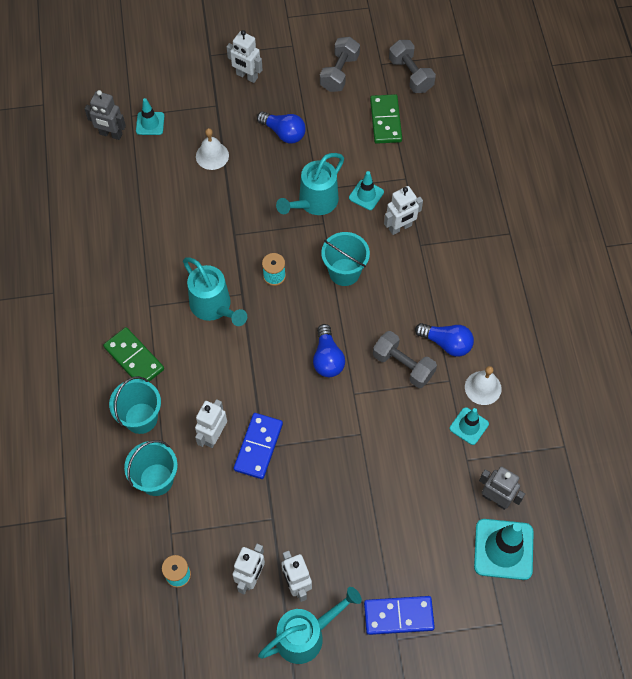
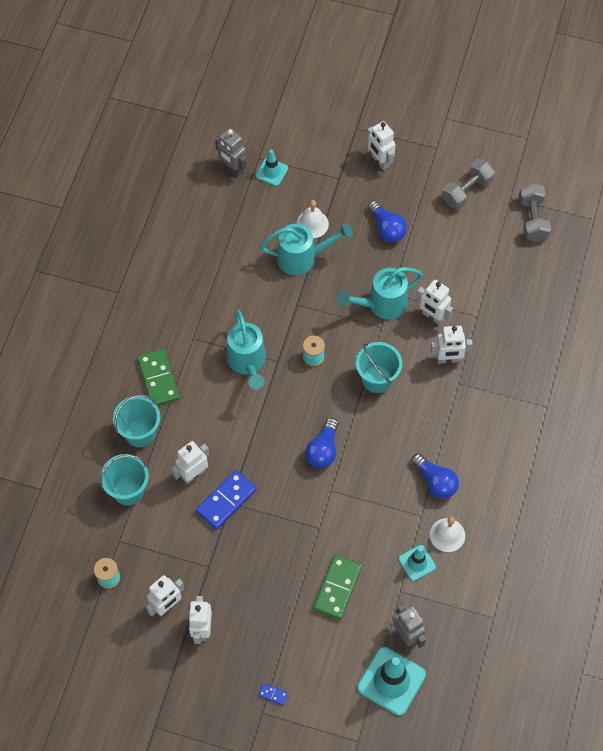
camera: 25 degrees right, 0 degrees up
turquoise watering can [258,587,362,664] -> turquoise watering can moved to [259,223,352,275]
turquoise traffic cone [349,171,384,210] -> white robot [416,280,453,325]
blue domino [364,596,435,635] -> blue domino [258,683,288,705], size x0.44
green domino [370,94,402,144] -> green domino moved to [313,555,362,620]
grey dumbbell [373,331,437,388] -> none

